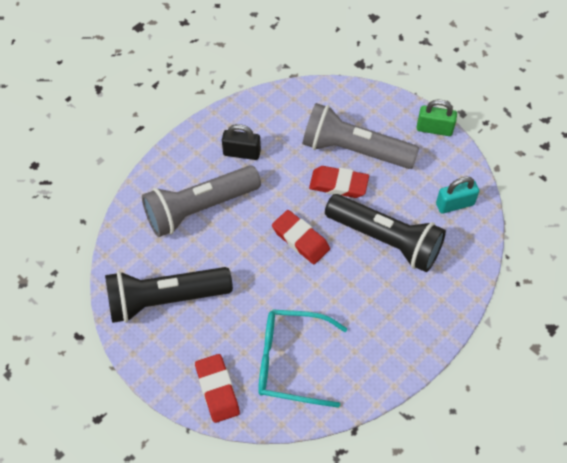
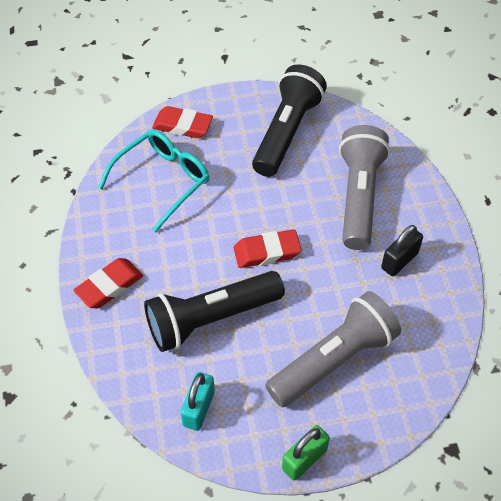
camera: 125 degrees right, 5 degrees down
red eraser [309,166,369,198] -> red eraser moved to [74,258,143,308]

